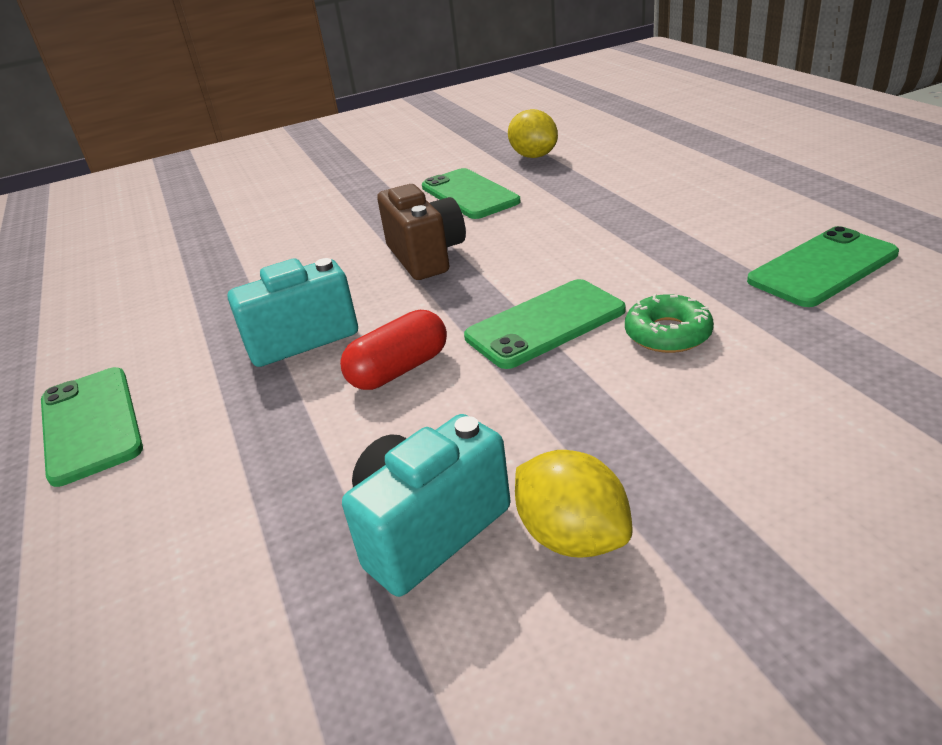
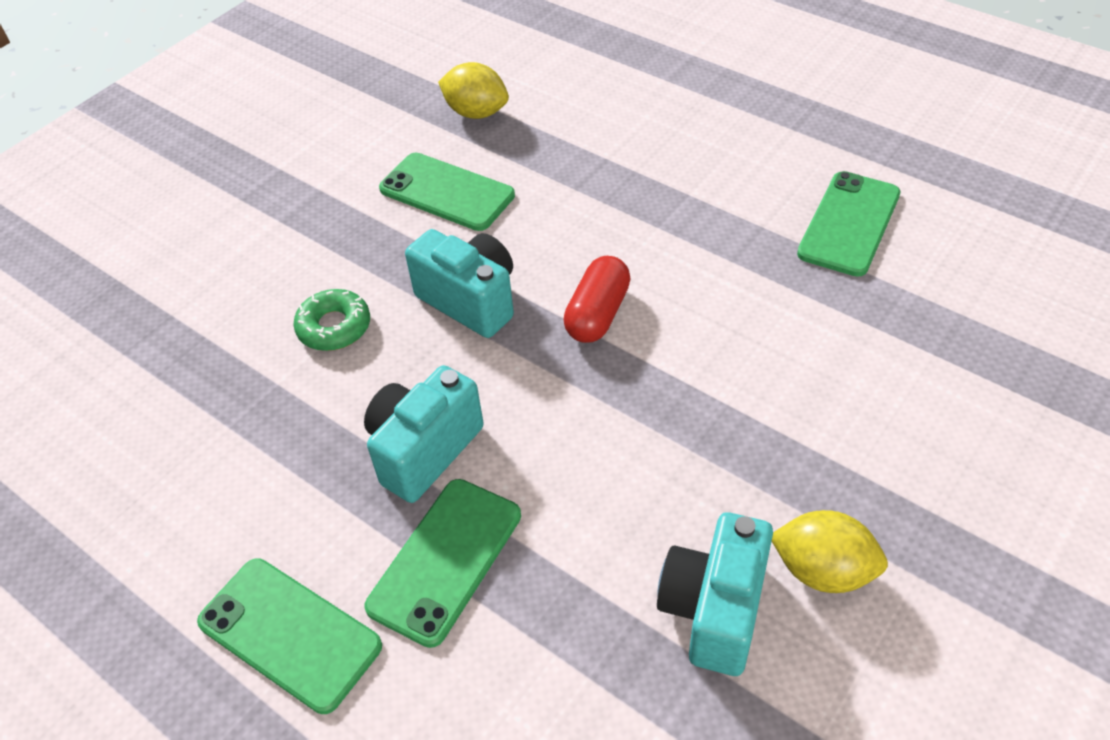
camera: 30 degrees left, 15 degrees up
red capsule [340,310,447,390] -> red capsule moved to [564,256,631,343]
brown camera [377,184,466,280] -> turquoise camera [405,229,514,338]
green phone [464,279,626,369] -> green phone moved to [365,479,521,648]
green donut [625,294,714,353] -> green donut moved to [294,289,370,351]

